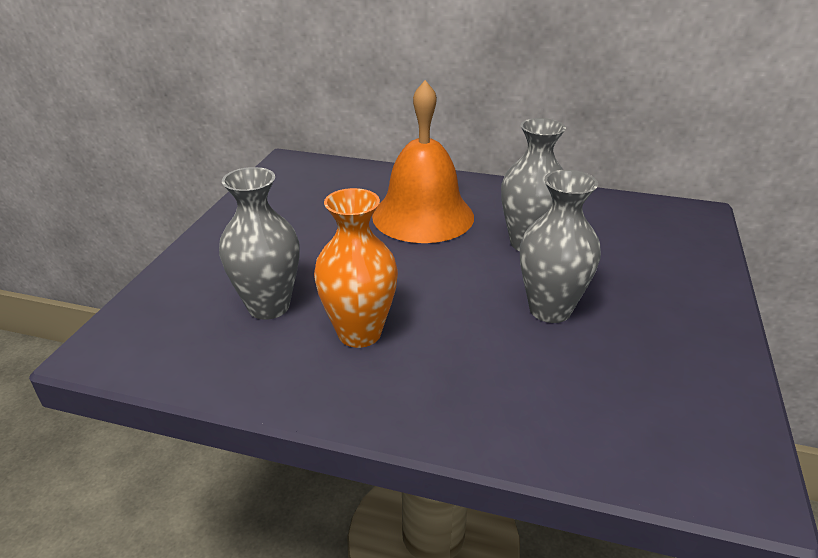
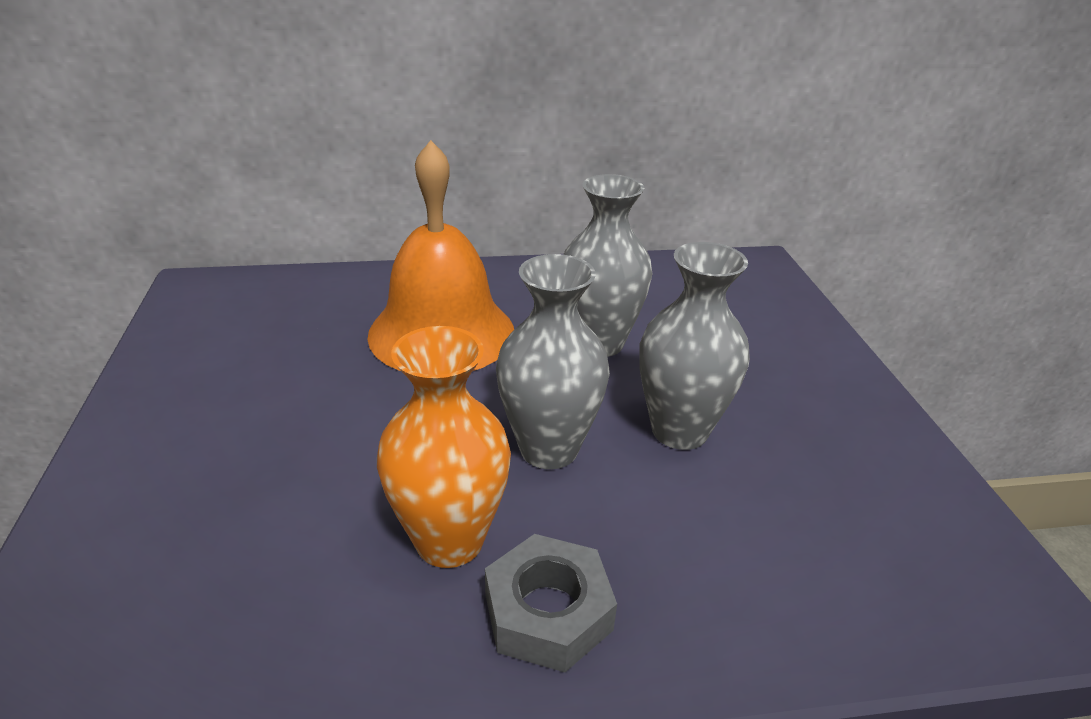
camera: 25 degrees left, 0 degrees up
grey vase [219,167,300,320] -> grey vase moved to [496,254,610,469]
none -> grey nut [485,534,617,672]

